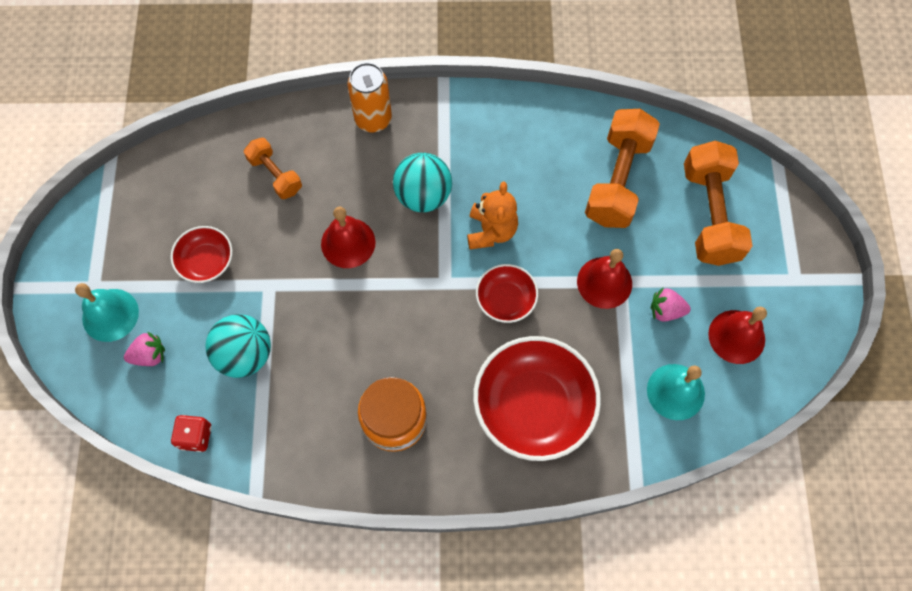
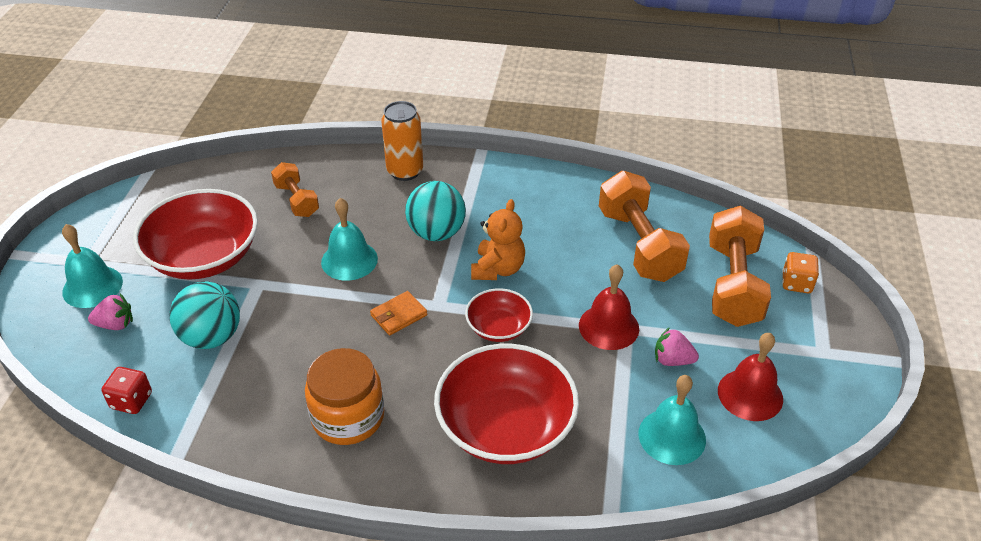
camera: 10 degrees right, 25 degrees down
red bowl [170,226,232,283] -> red bowl [133,189,258,280], size x1.91
red bell [321,207,375,268] -> turquoise bell [321,198,378,281]
orange dumbbell [585,109,660,228] -> orange dumbbell turned 45 degrees counterclockwise [599,171,690,282]
none -> orange wallet [370,291,427,336]
none -> orange dice [782,252,819,293]

